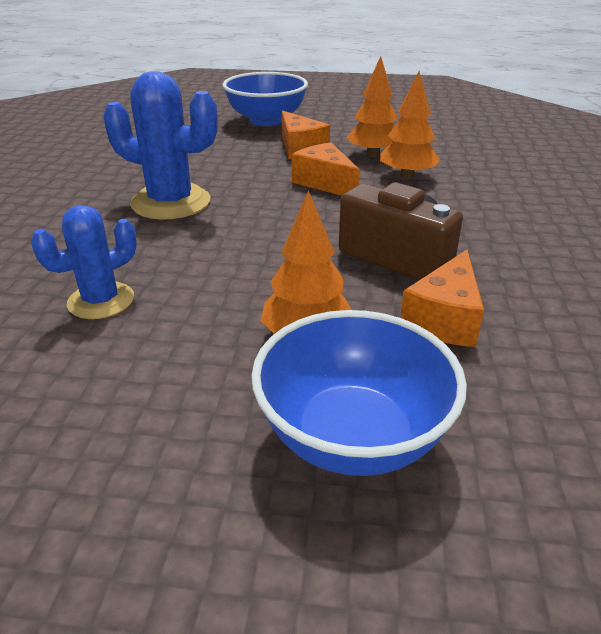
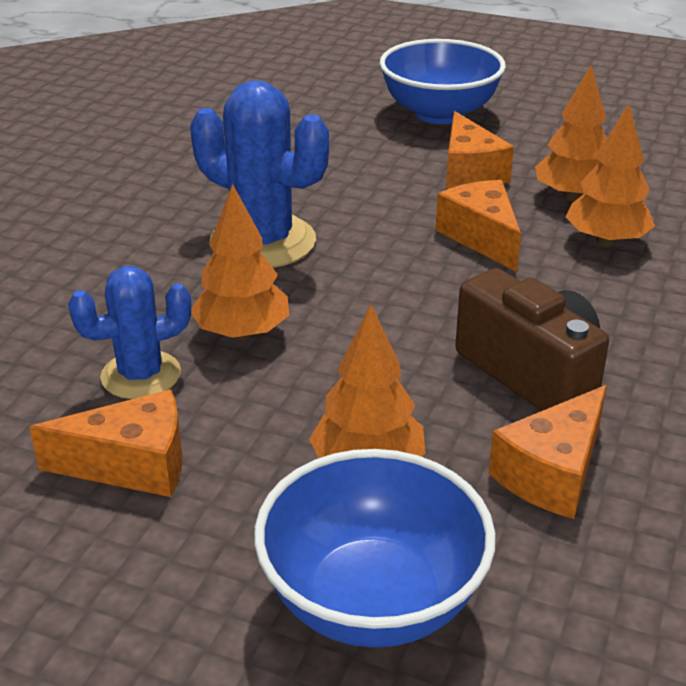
camera: 15 degrees right, 0 degrees up
none -> orange cheese [29,390,182,497]
none -> orange tree [191,184,289,340]

